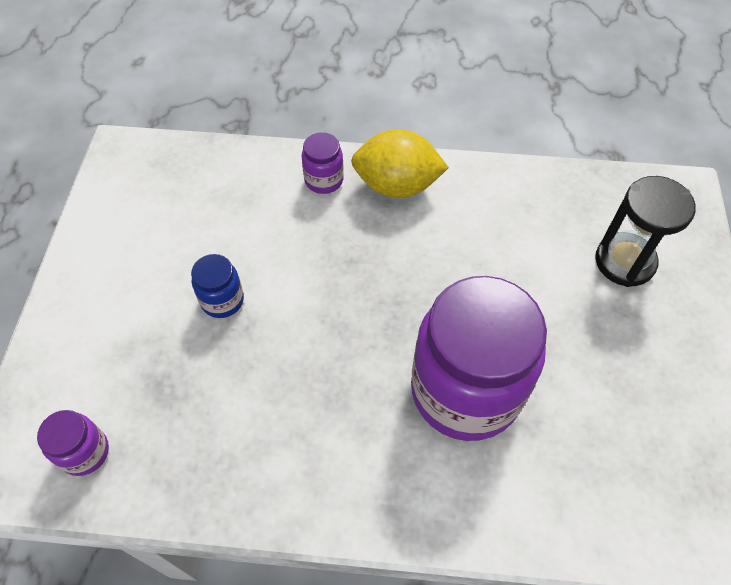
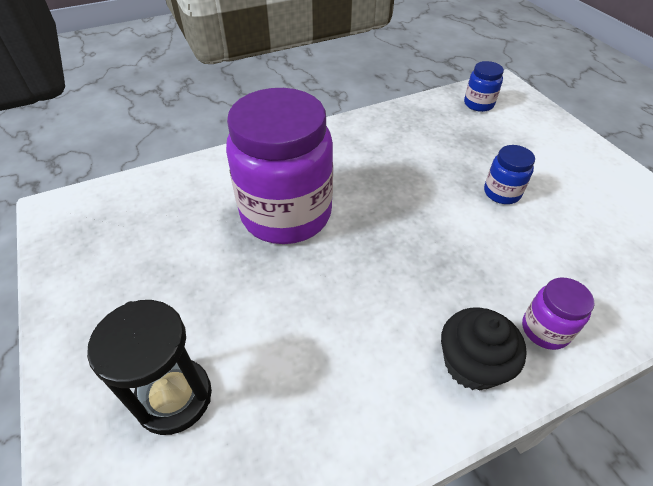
camera: 150 degrees right, 10 degrees down
purple jar [37,410,109,476] -> blue jar [464,61,504,112]
yellow lemon [351,129,449,198] -> black cupcake [441,307,527,391]

